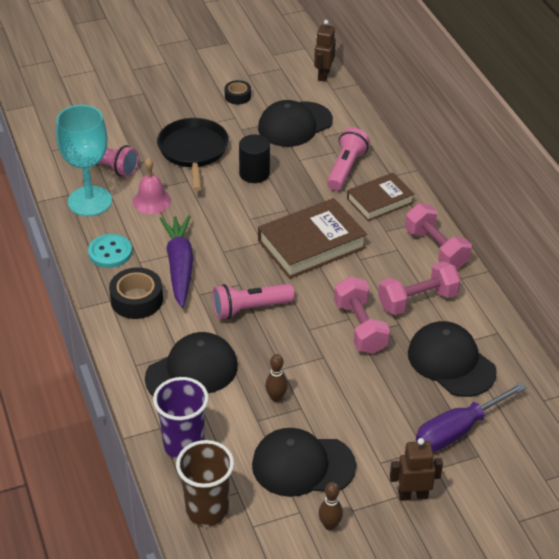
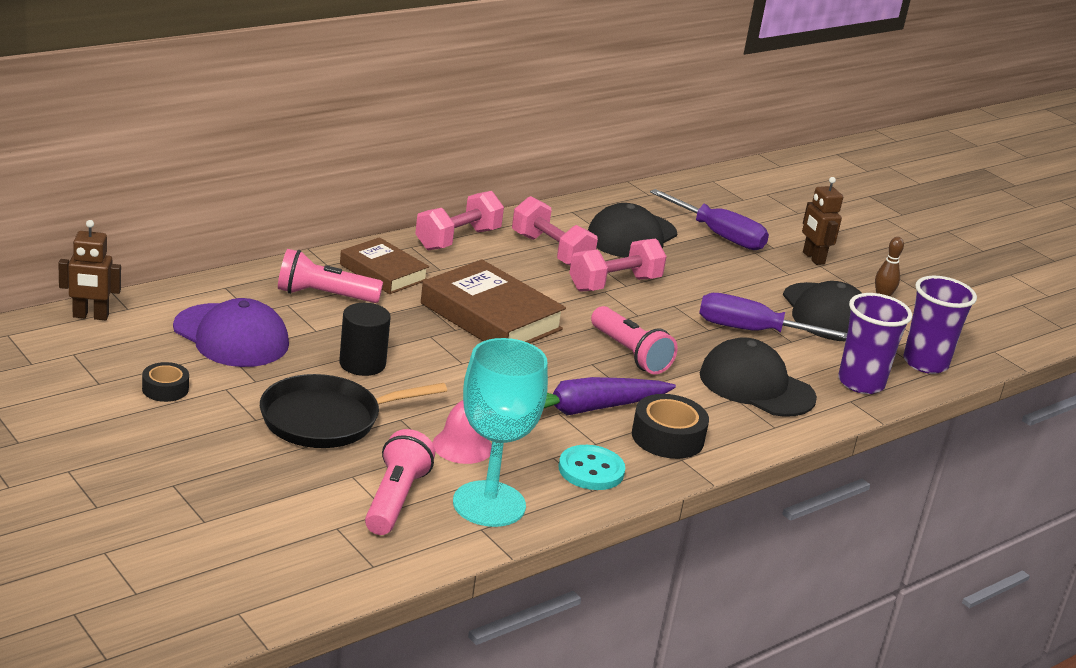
camera: 110 degrees left, 15 degrees down
brown cup [176,440,234,526] -> purple cup [903,276,977,374]
black cap [258,100,333,147] -> purple cap [173,298,289,367]
brown bowling pin [265,354,288,402] -> purple screwdriver [699,293,847,339]

